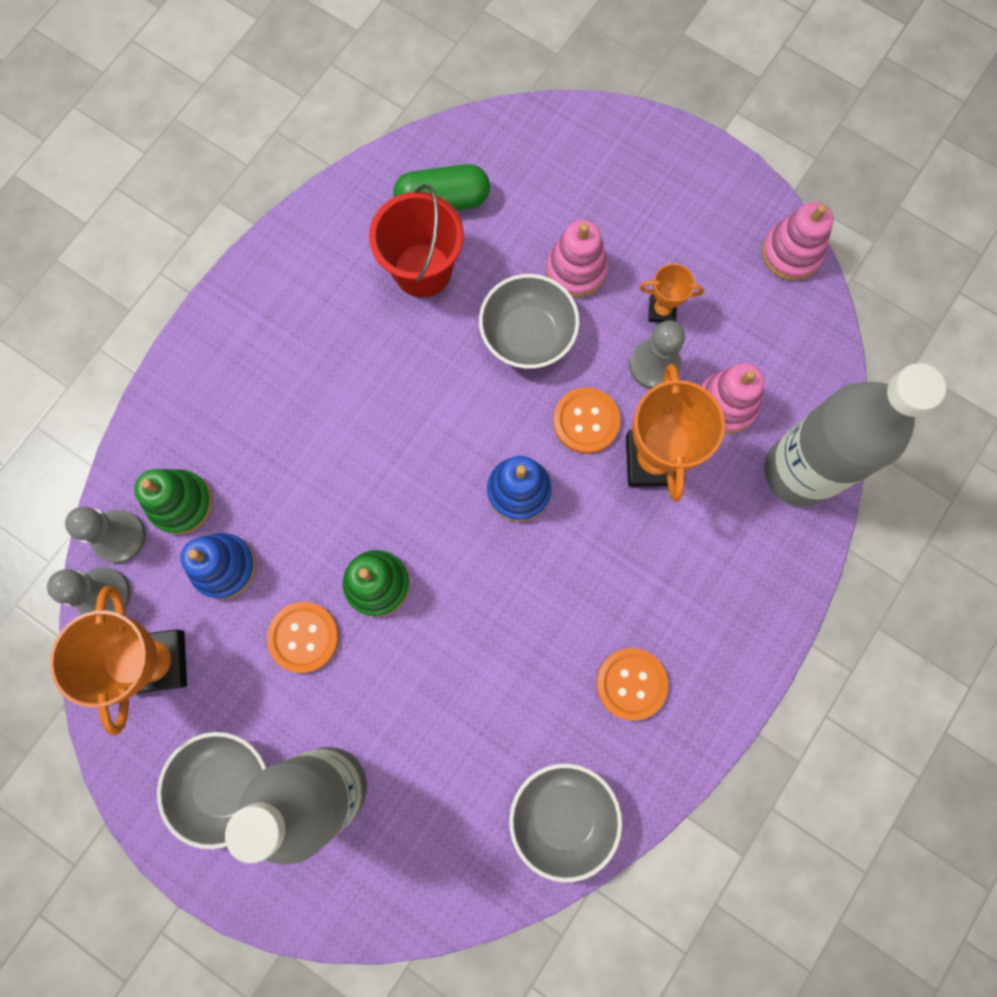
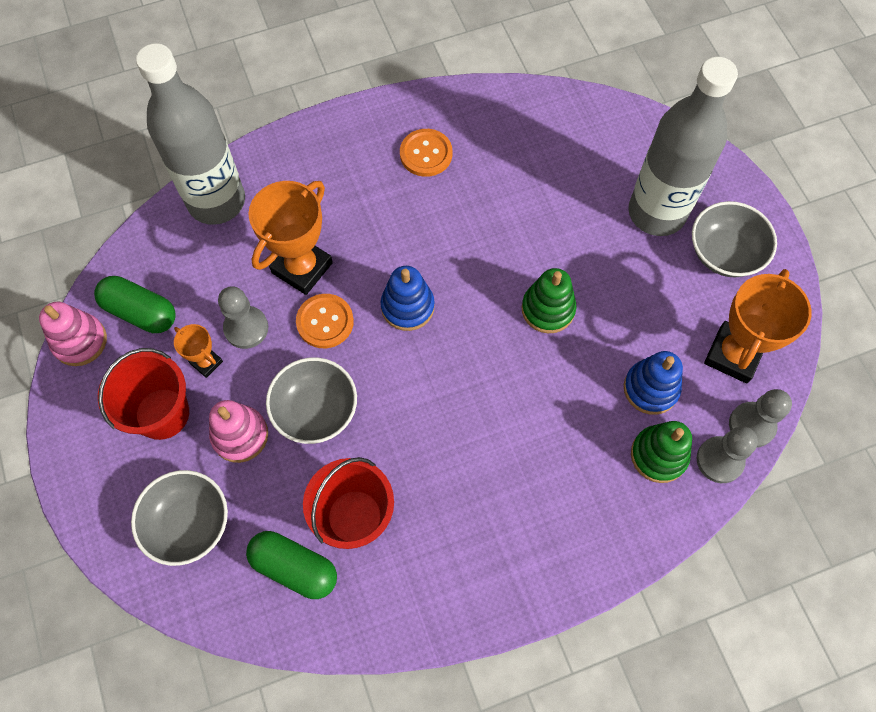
camera: 145 degrees left, 10 degrees down
orange button [267,602,339,673] -> none
grey bowl [509,763,622,882] -> grey bowl moved to [131,470,228,566]
pink stacking toy [701,363,764,434] -> none
none -> green capsule [94,276,176,333]
none -> red bucket [98,348,189,440]

